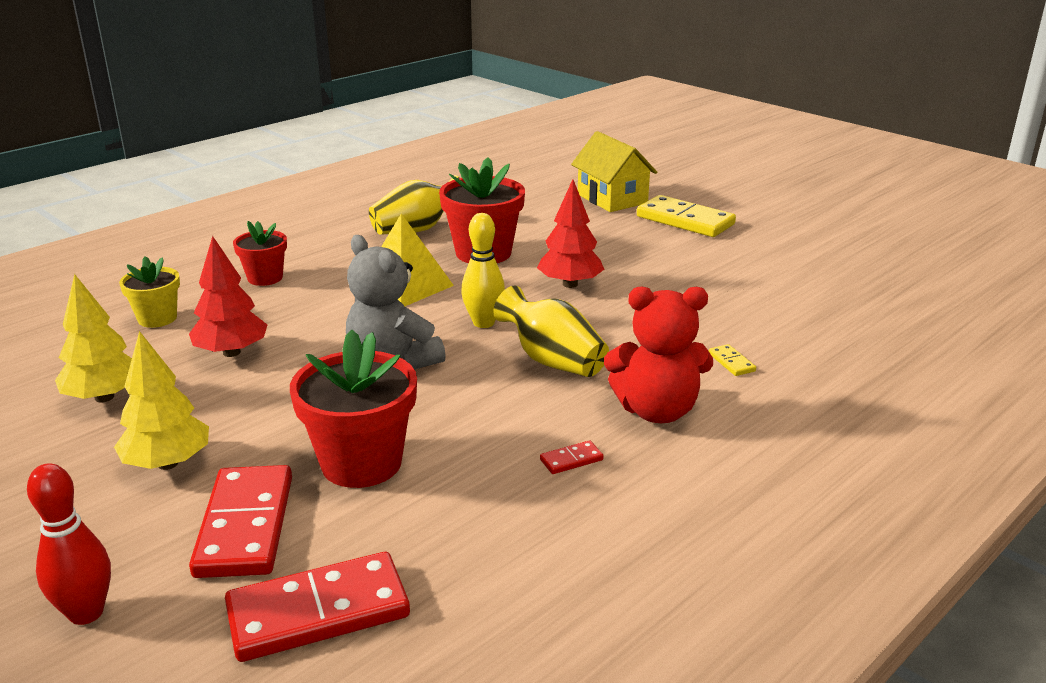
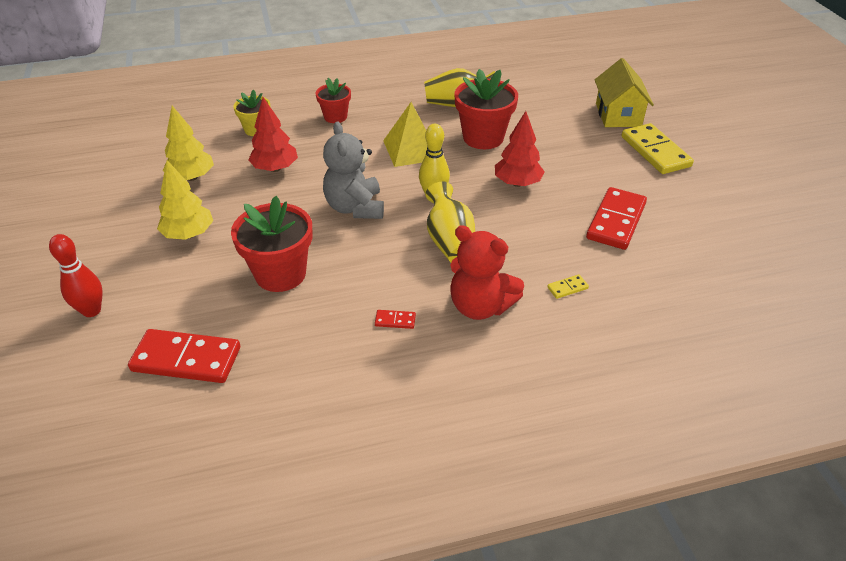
camera: 30 degrees right, 15 degrees up
red domino [189,465,292,578] -> red domino moved to [586,187,647,250]
yellow domino [709,344,756,376] -> yellow domino turned 60 degrees clockwise [547,274,589,299]

